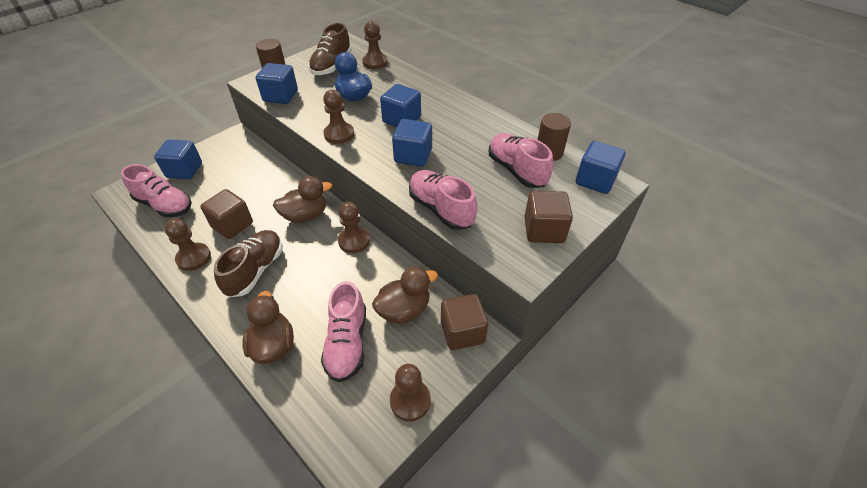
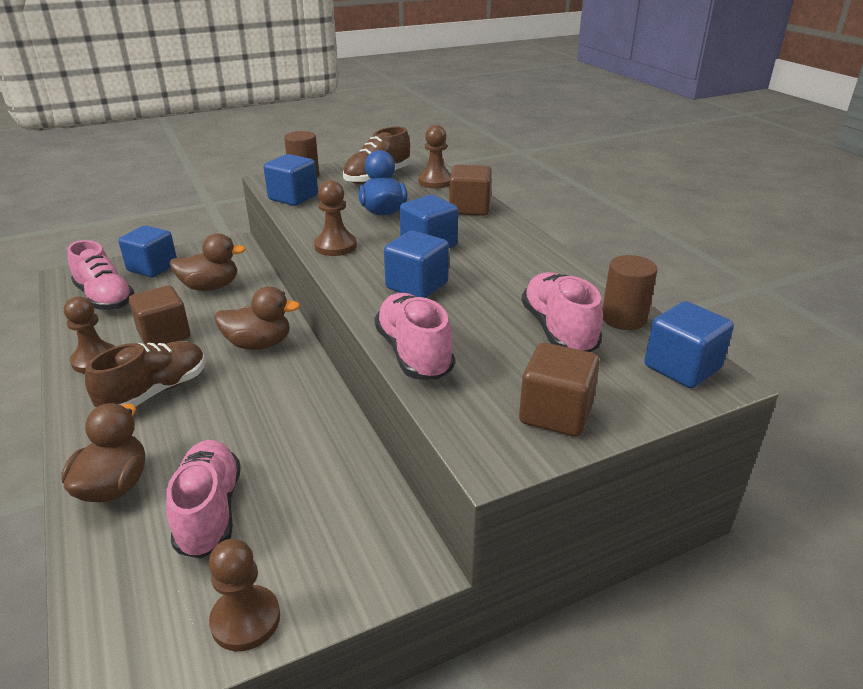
camera: 20 degrees right, 15 degrees down
pink shoe [321,281,366,382] -> pink shoe turned 150 degrees clockwise [166,440,241,559]
brown pawn [338,202,370,253] -> none
brown duck [372,267,438,324] -> brown duck moved to [170,233,246,291]
brown cube [441,294,488,350] -> brown cube moved to [449,165,492,216]

